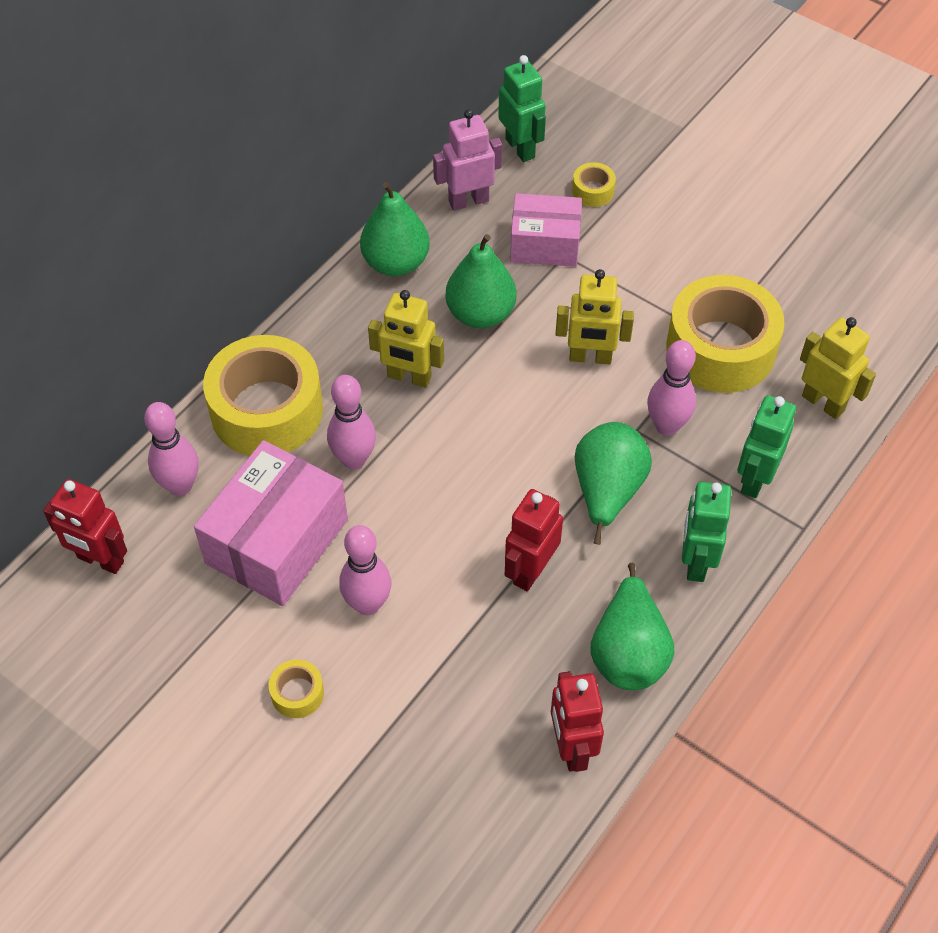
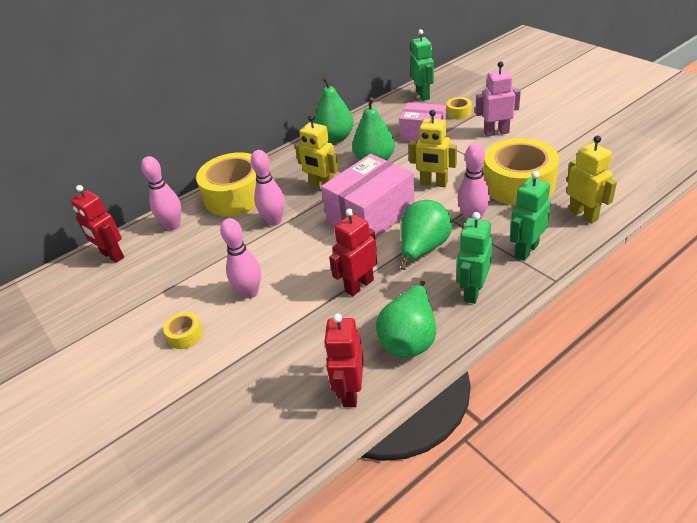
camera: 20 degrees right, 15 degrees down
pink box [194,440,348,606] -> pink box moved to [321,154,415,238]
pink robot [433,109,502,211] -> pink robot moved to [475,61,521,137]

